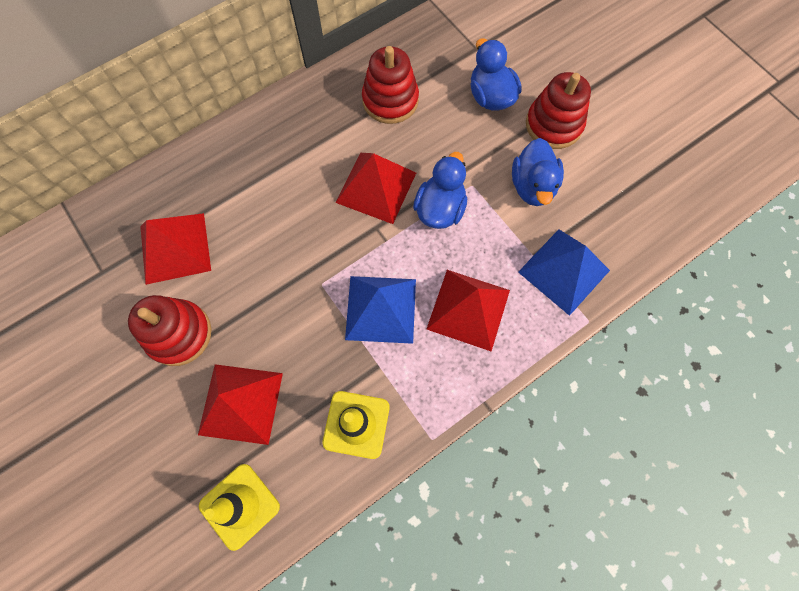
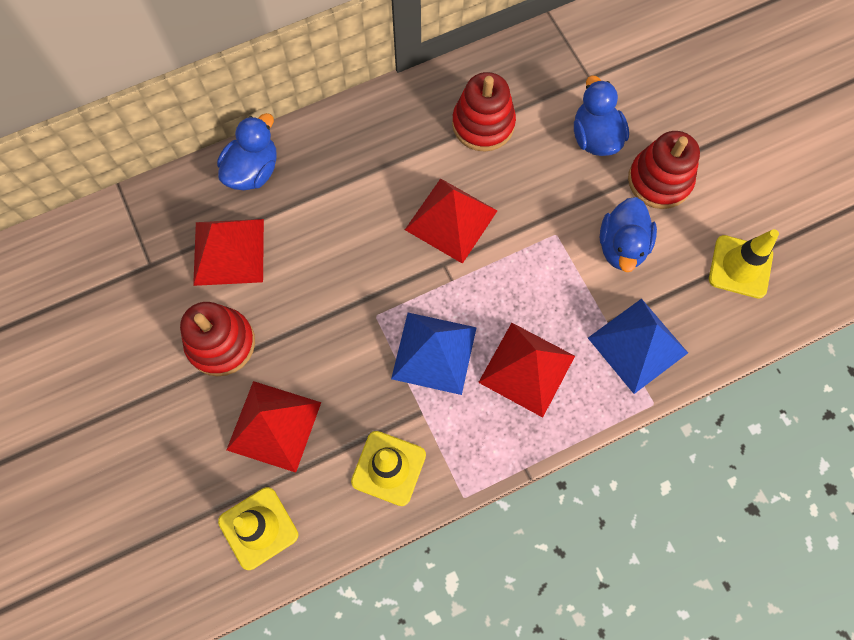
camera: 10 degrees right, 0 degrees up
blue duck [413,152,467,229] -> blue duck moved to [217,113,277,190]
none -> yellow traffic cone [709,229,779,299]

